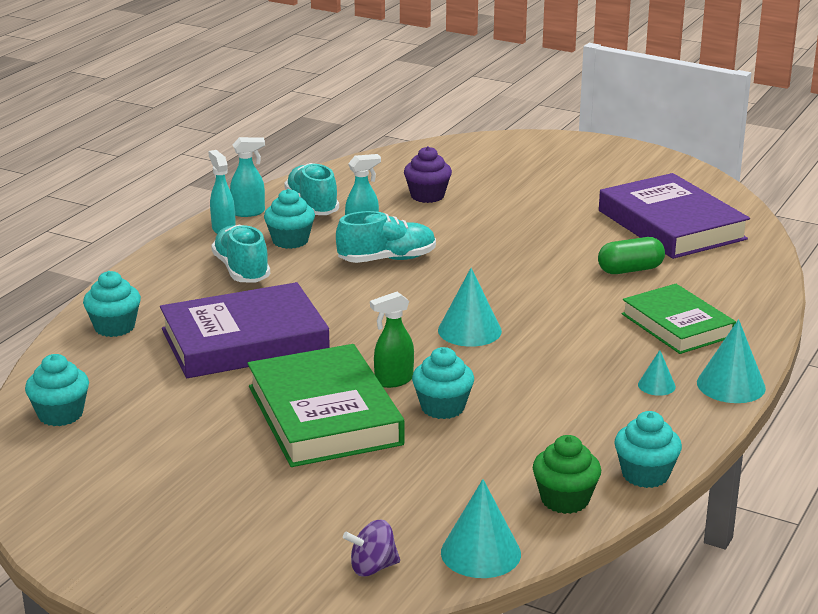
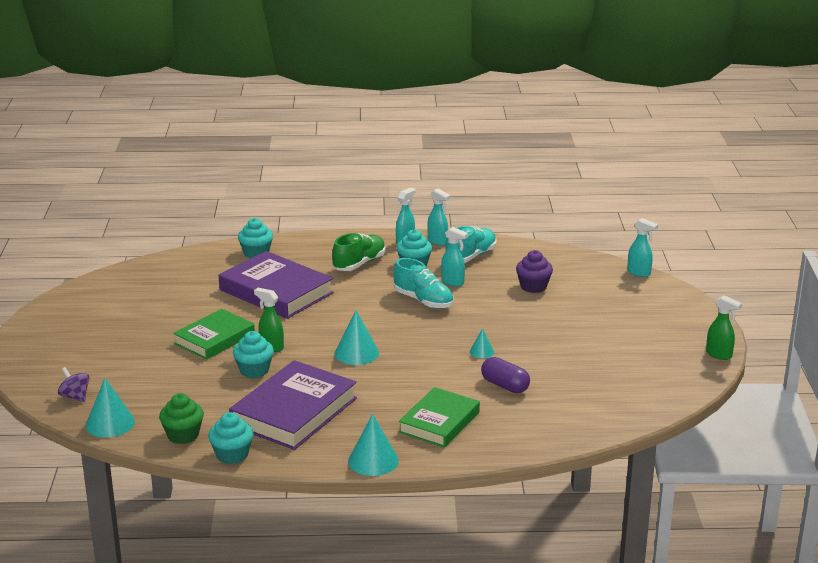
camera: 60 degrees right, 0 degrees up
turquoise cupcake [25,354,89,426] -> none
turquoise shoe [211,225,270,283] -> green shoe [332,233,386,271]
green book [248,344,404,467] -> green book [173,309,255,360], size x0.66
green capsule [598,237,665,274] -> purple capsule [481,357,530,393]
purple book [599,173,750,259] -> purple book moved to [229,360,357,450]
turquoise cone [638,350,676,396] -> turquoise cone moved to [470,328,494,358]
none -> turquoise spray bottle [627,218,658,277]
none -> green spray bottle [706,295,742,360]

